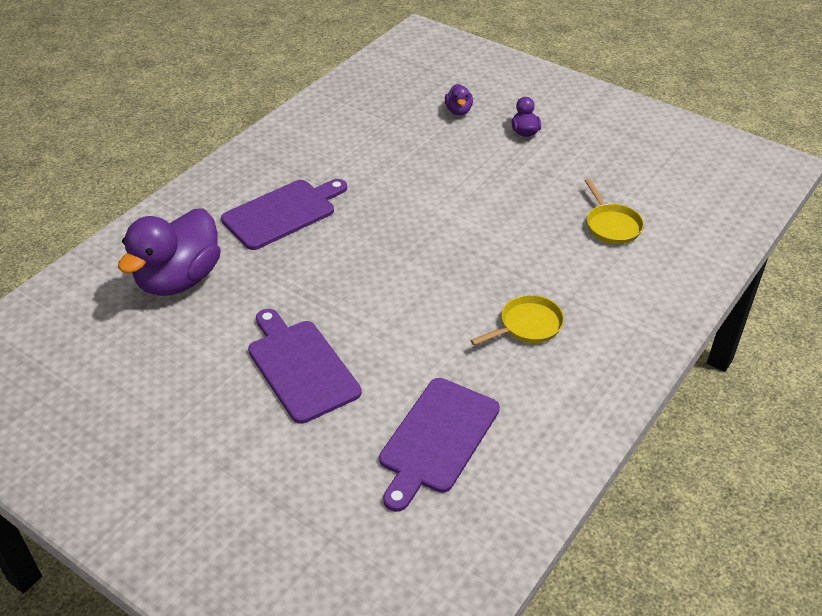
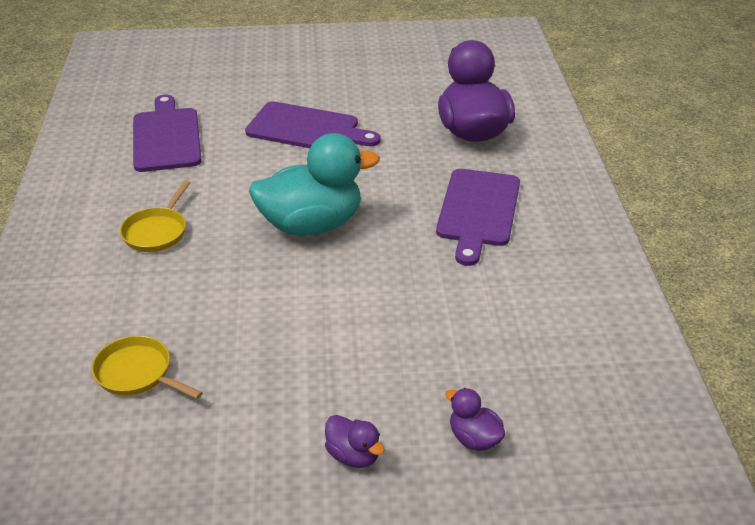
camera: 140 degrees right, 5 degrees down
none -> turquoise duck [249,133,380,236]

